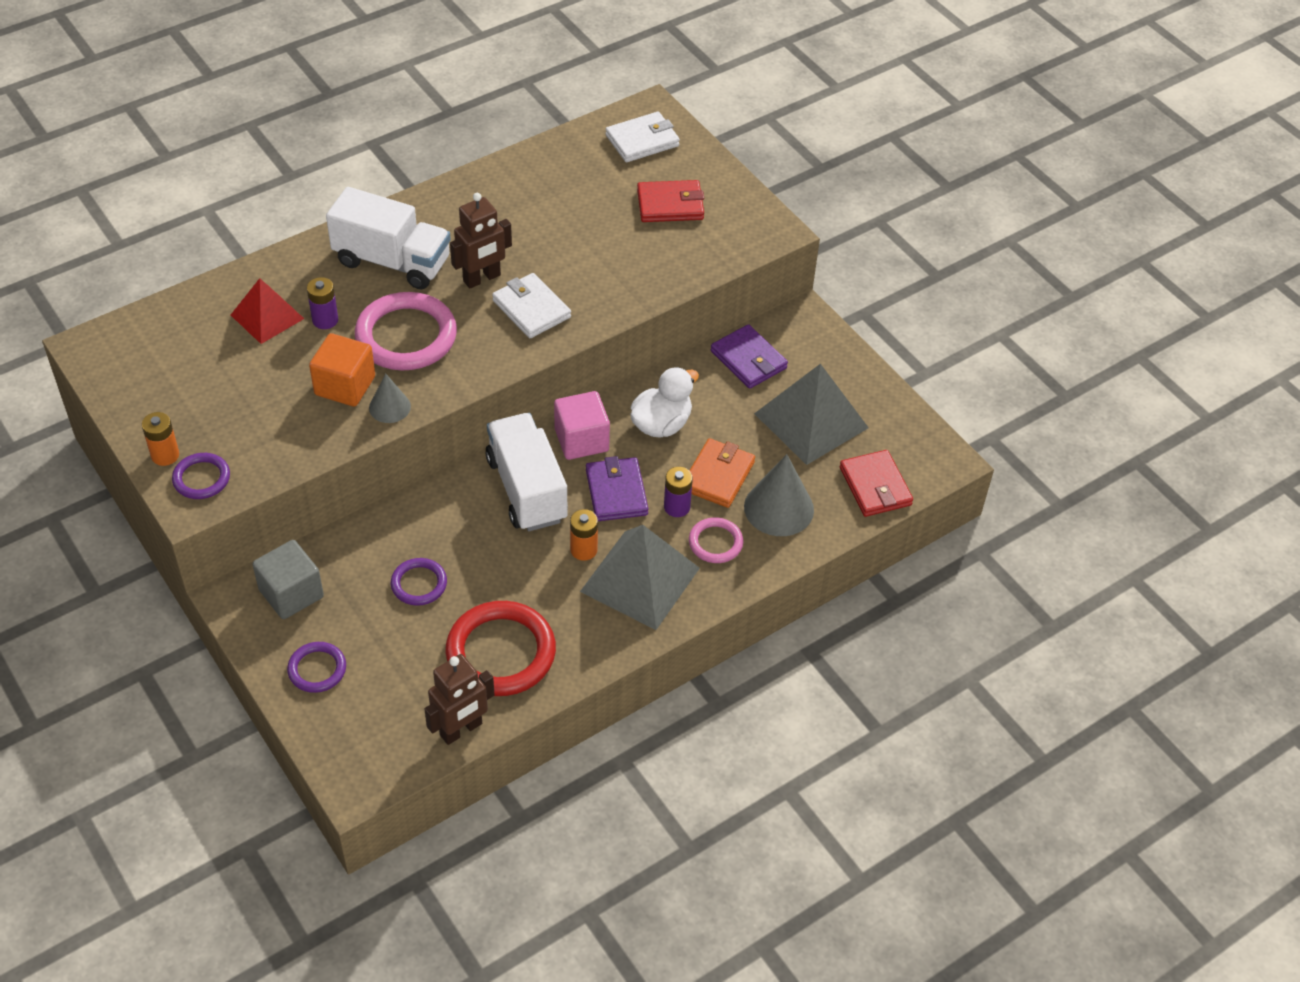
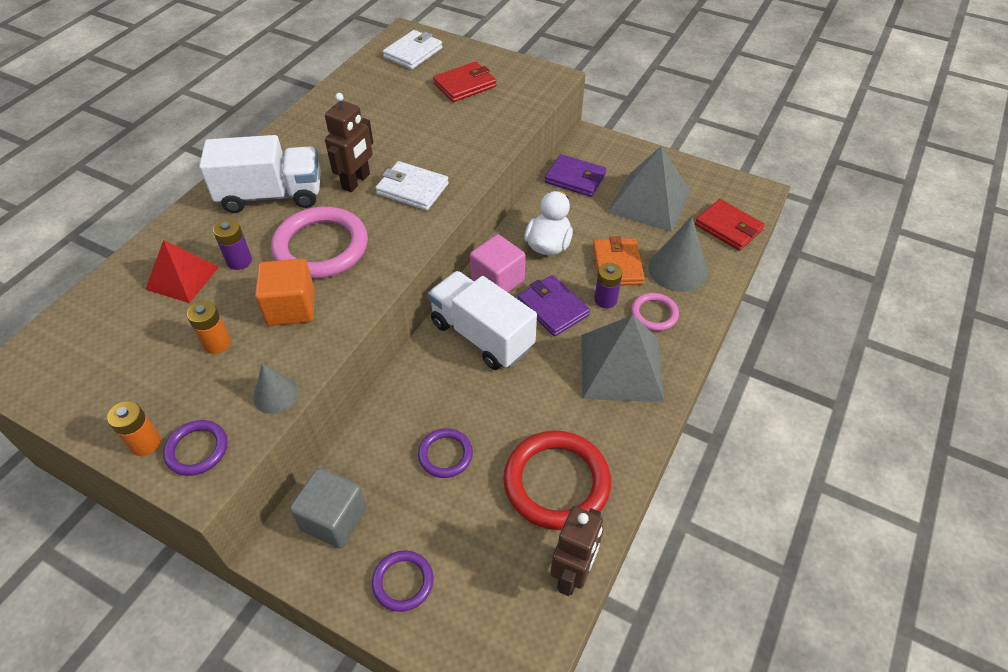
camera: 25 degrees left, 0 degrees up
grey cone [369,373,411,423] -> grey cone moved to [253,363,298,414]
orange battery [570,509,598,561] -> orange battery moved to [187,301,231,354]

